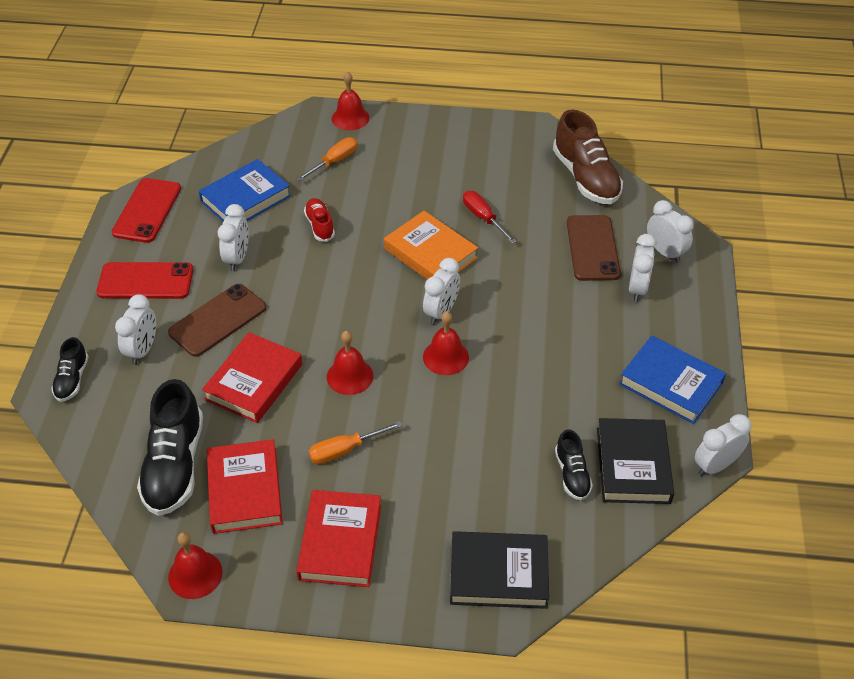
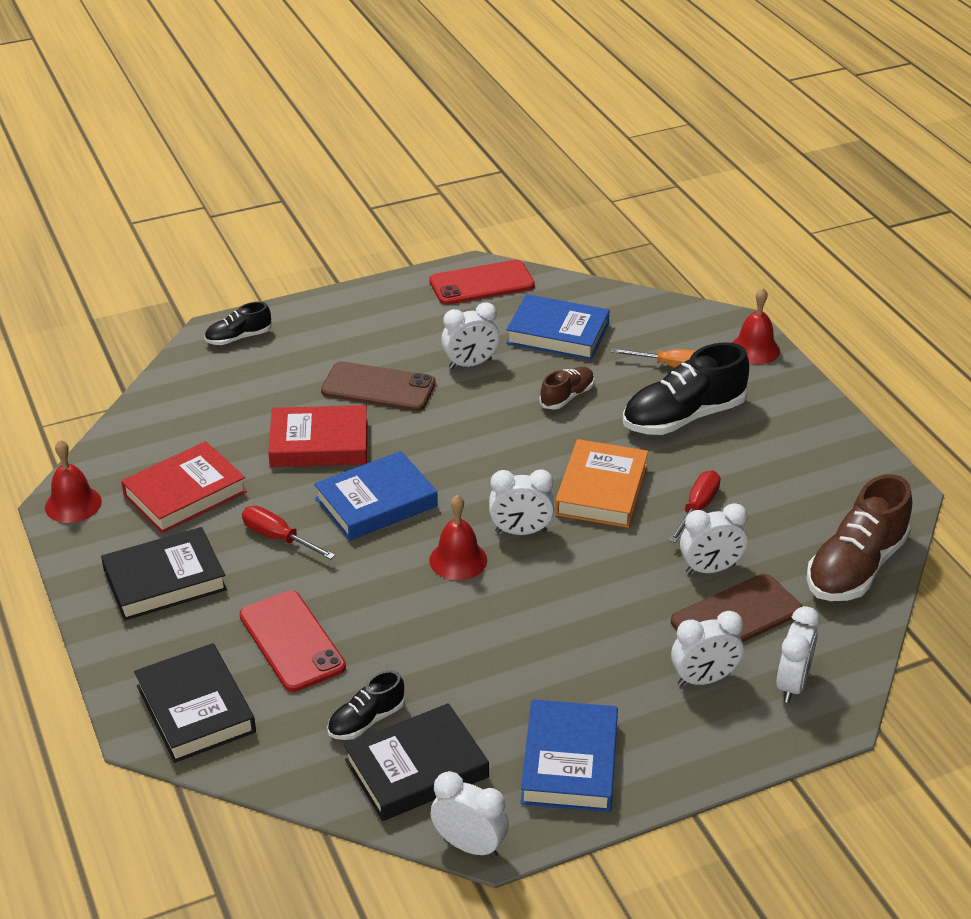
camera: 60 degrees right, 10 degrees down
red phone [96,262,193,299] -> red phone moved to [239,591,346,692]
white clock [115,294,156,365] -> white clock moved to [680,503,748,574]
black shoe [137,379,203,516] -> black shoe moved to [623,342,749,435]
red book [296,490,381,587] -> black book [101,527,227,621]
red shoe [304,198,335,242] -> brown shoe [539,367,594,410]
orange screwdriver [309,421,403,464] -> red screwdriver [242,506,335,560]
red bell [327,331,373,395] -> blue book [314,451,438,541]

